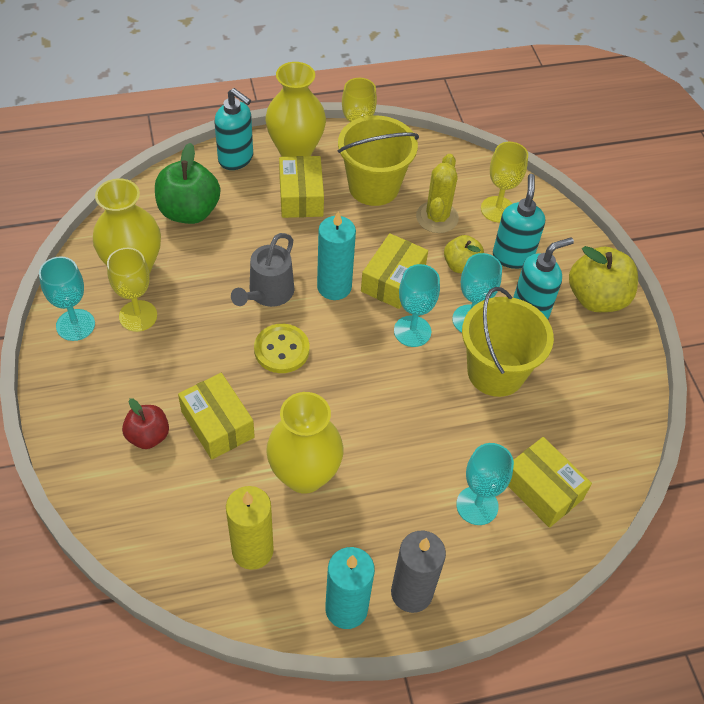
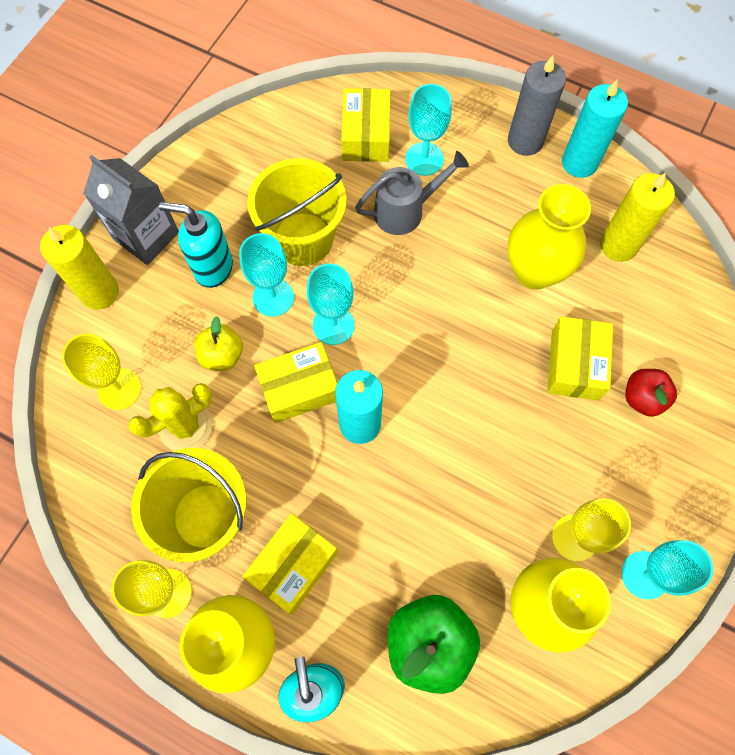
camera: 135 degrees left, 15 degrees up
grey watering can [231,233,294,307] -> grey watering can moved to [355,151,469,235]
yellow button [254,324,310,373] -> none
turquoise soap dispenser [493,174,545,269] -> none
yellow apple [569,246,638,312] -> grey carton [83,155,179,265]
none -> yellow candle [40,225,119,310]

